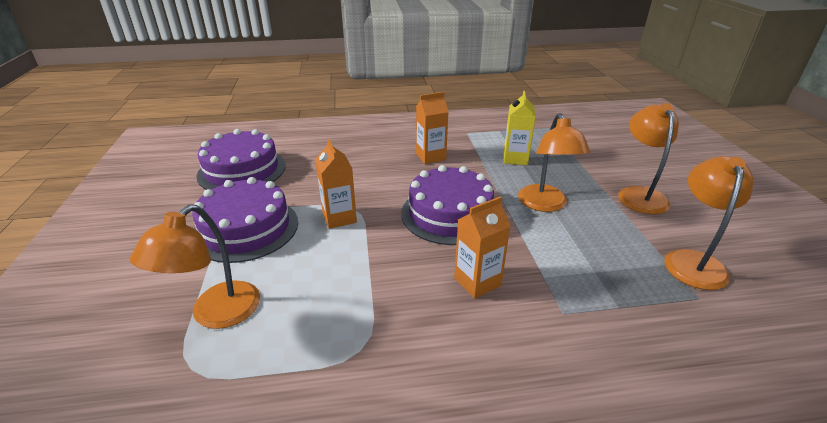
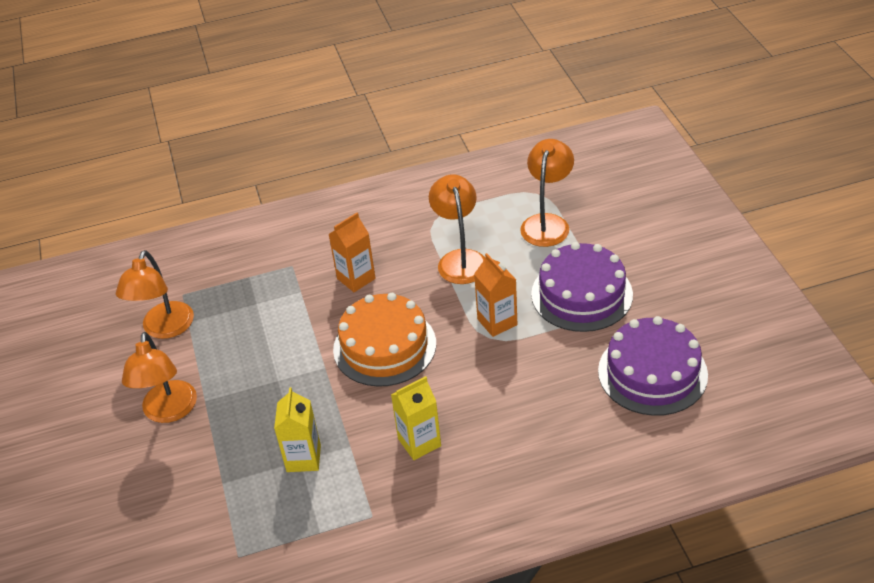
camera: 175 degrees right, 10 degrees up
purple cake [401,165,494,245] -> orange cake [333,293,436,387]
orange carton [416,92,448,164] -> yellow carton [391,376,441,460]
orange lamp [518,113,590,212] -> orange lamp moved to [429,174,485,284]

